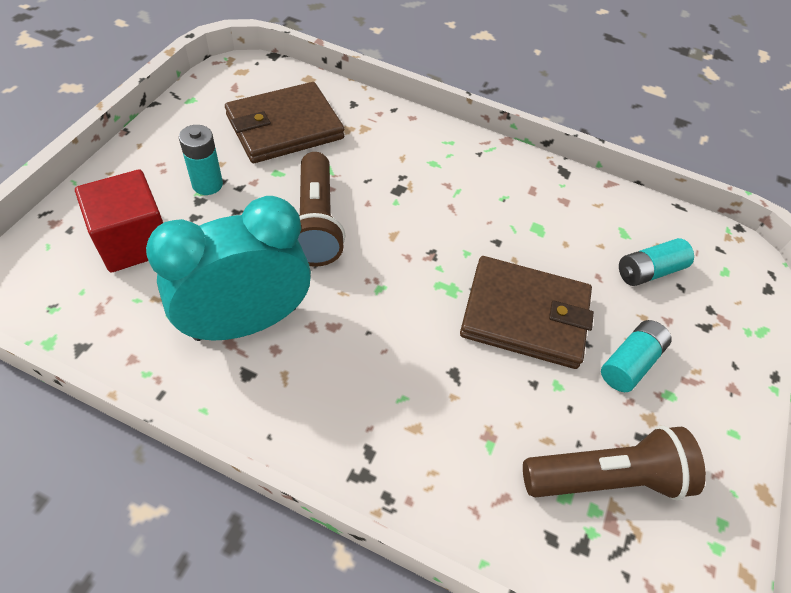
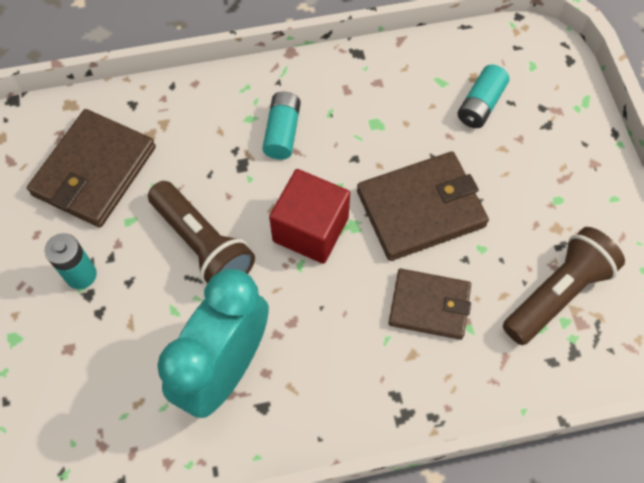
camera: 30 degrees left, 10 degrees up
red cube [75,169,163,272] -> red cube moved to [269,169,350,264]
turquoise battery [601,320,672,392] -> turquoise battery moved to [262,92,301,159]
none -> brown wallet [389,269,471,340]

